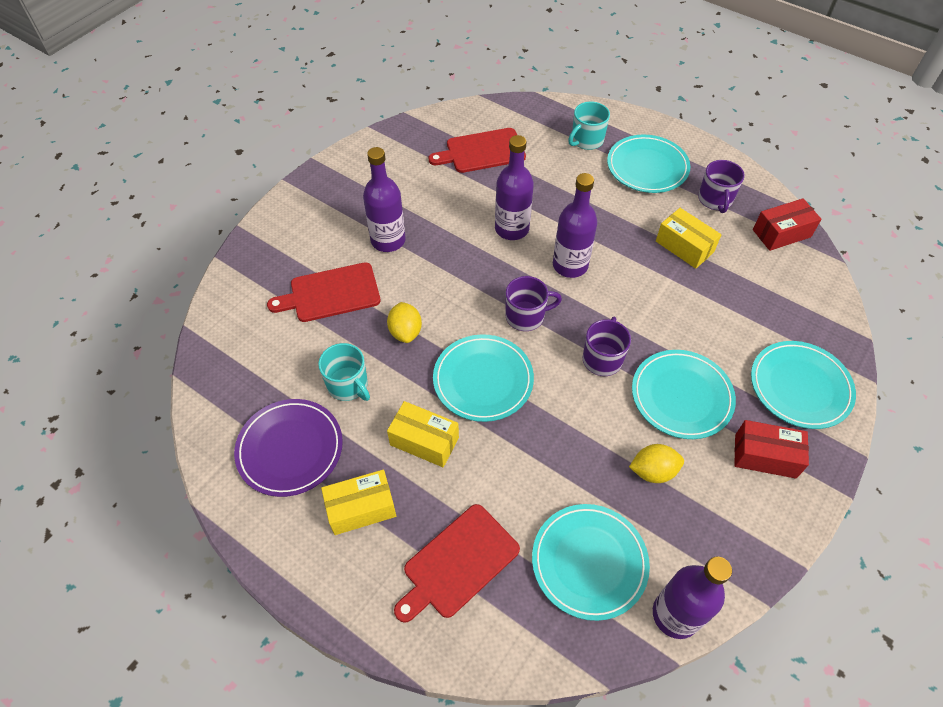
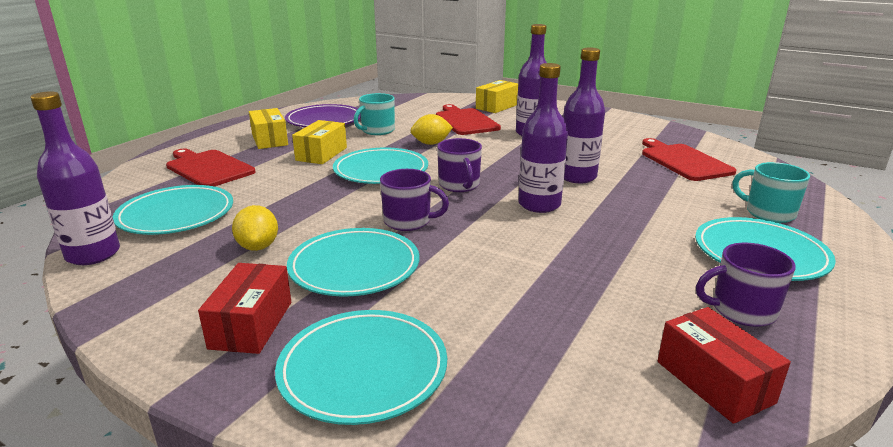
camera: 85 degrees right, 30 degrees down
yellow box [656,208,722,269] -> yellow box moved to [476,80,518,113]

